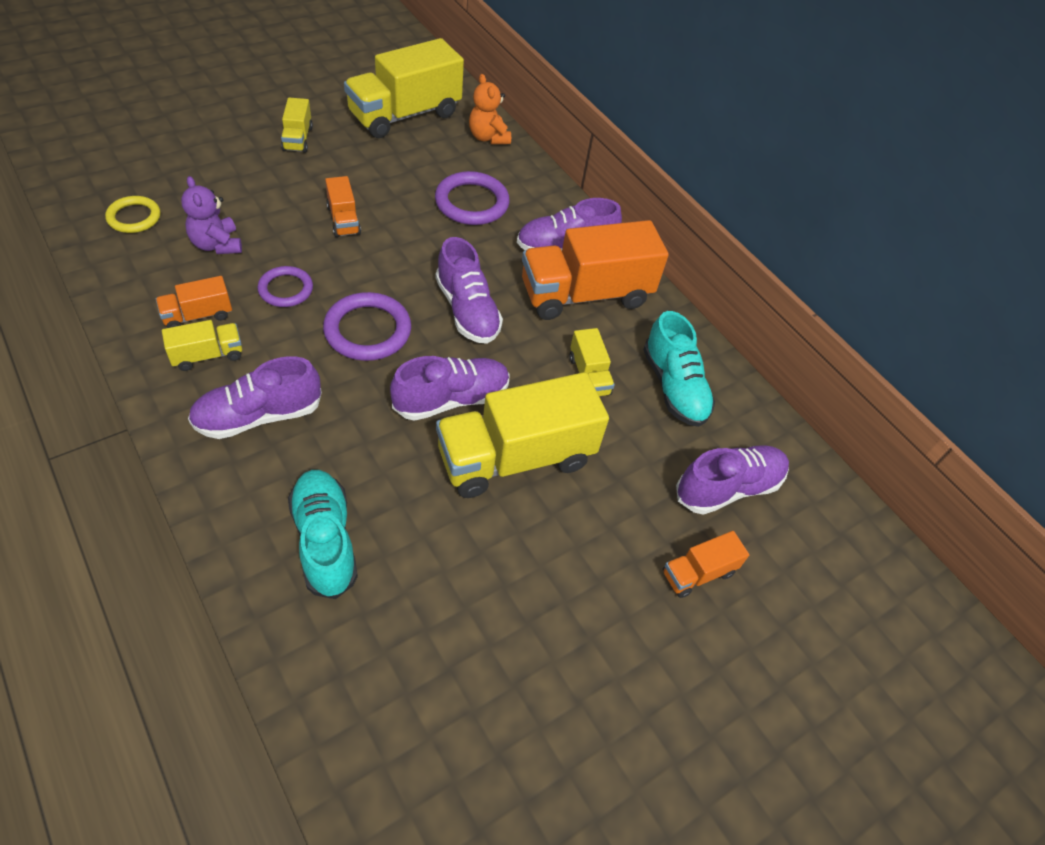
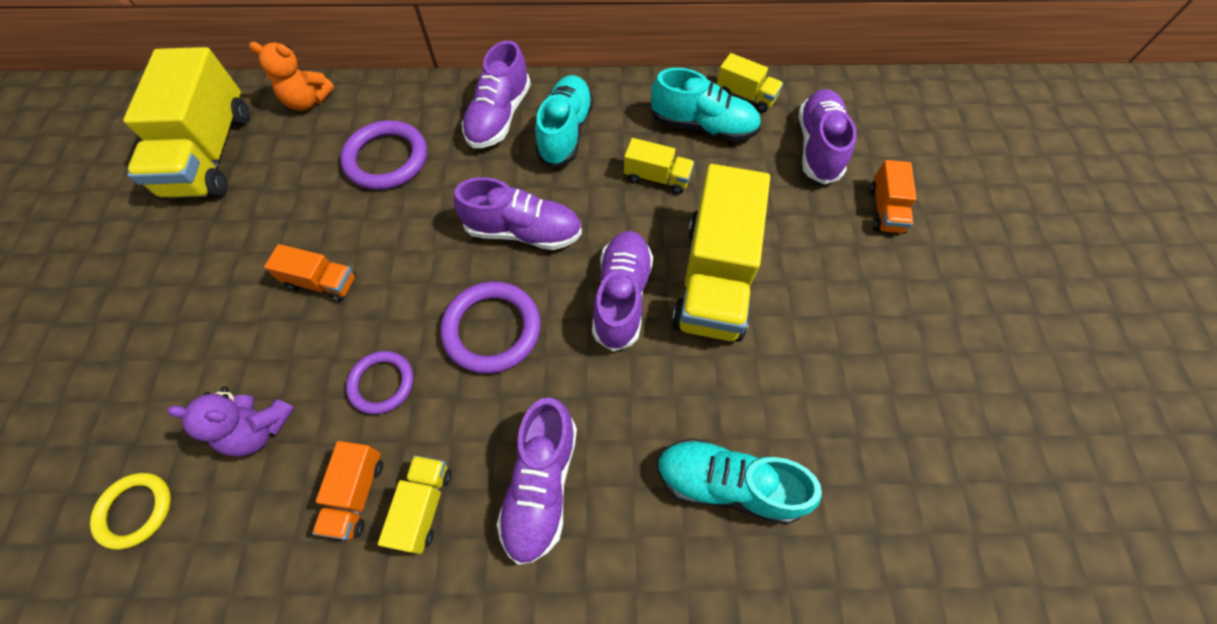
camera: 50 degrees left, 10 degrees up
yellow truck [281,98,313,153] -> yellow truck moved to [717,53,783,112]
orange truck [522,220,669,320] -> turquoise shoe [535,75,593,168]

